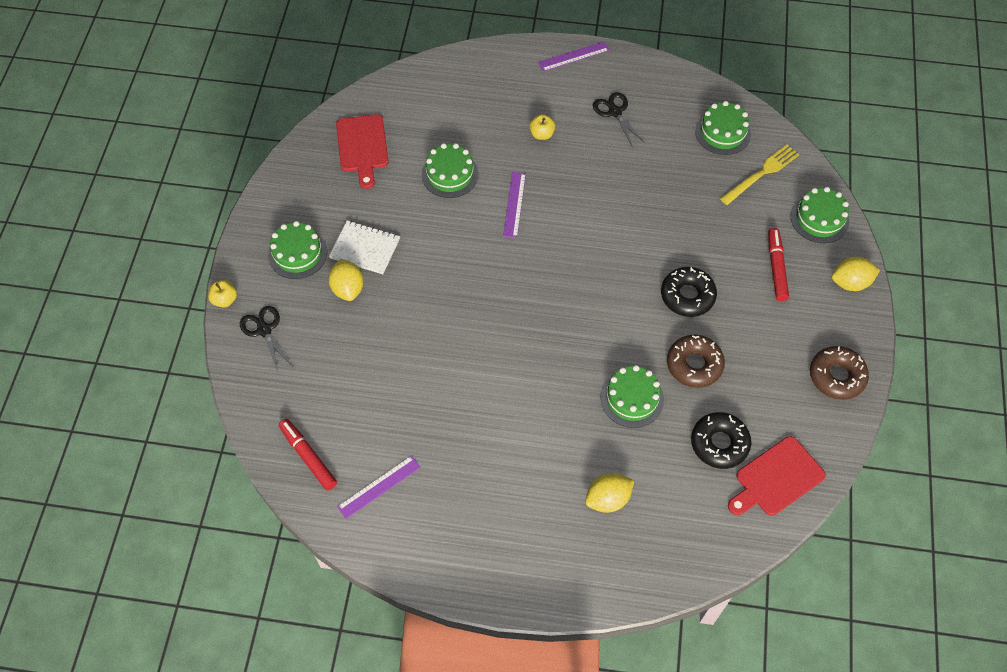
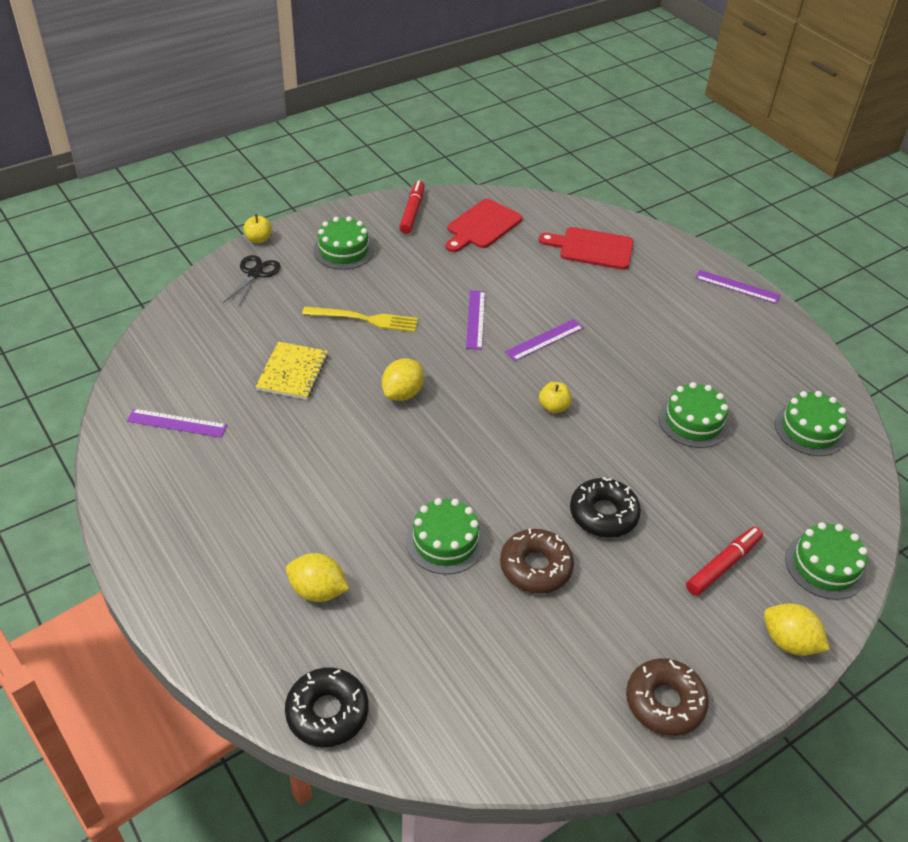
camera: 45 degrees right, 15 degrees down
red marker [279,419,337,491] -> red marker moved to [399,180,425,234]
yellow lemon [328,259,364,301] -> yellow lemon moved to [382,358,424,401]
white notebook [329,220,400,274] -> none
green cake [422,143,478,198] -> green cake moved to [659,382,729,448]
yellow apple [529,114,555,140] -> yellow apple moved to [539,382,571,413]
black scissors [593,92,645,148] -> none
black donut [691,412,751,469] -> black donut moved to [285,667,369,747]
yellow fork [720,144,799,205] -> yellow fork moved to [302,306,418,332]
red cutting board [728,436,826,516] -> red cutting board moved to [539,227,634,270]
none -> yellow notebook [255,342,328,400]
none -> purple ruler [466,290,485,350]

